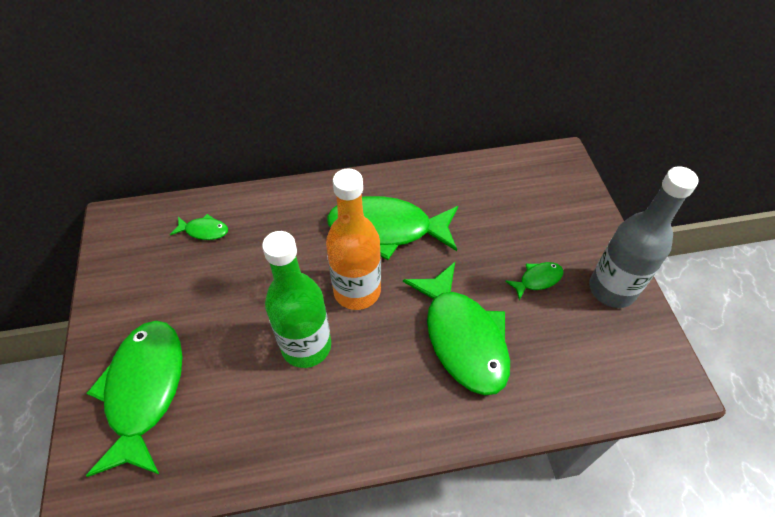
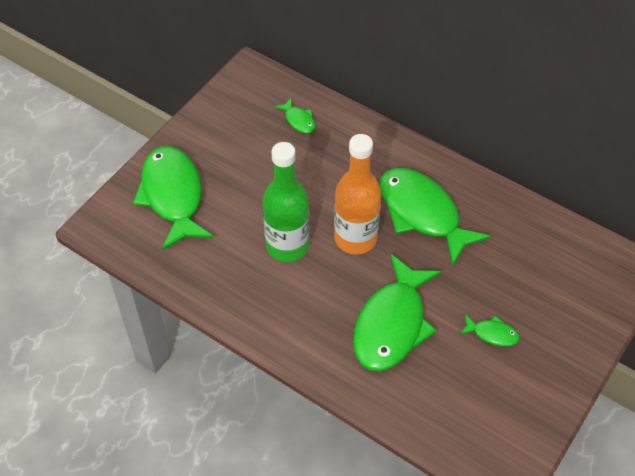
camera: 45 degrees right, 0 degrees up
green fish [86,320,182,477] -> green fish turned 60 degrees counterclockwise [133,146,214,251]
grey bottle [589,166,699,308] -> none

